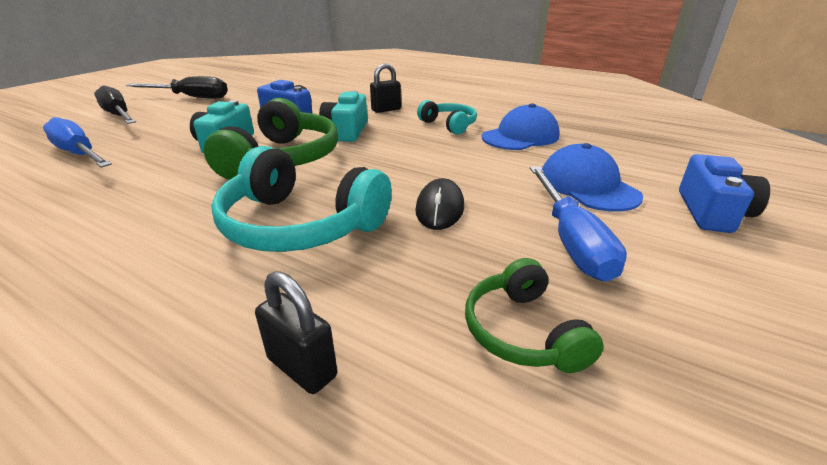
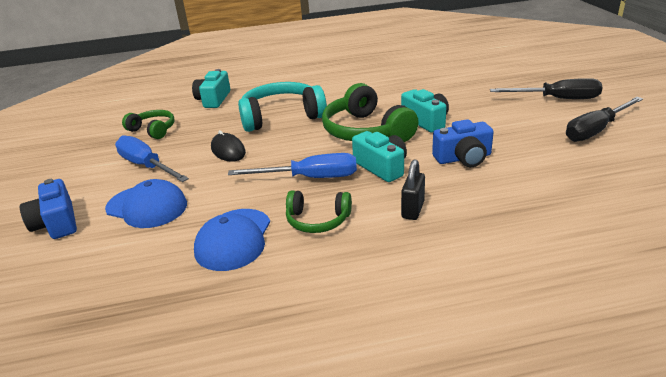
camera: 140 degrees right, 0 degrees up
blue screwdriver [43,117,112,168] -> blue screwdriver moved to [228,153,357,178]
black padlock [255,271,337,394] -> turquoise camera [192,69,230,108]
turquoise headphones [417,100,477,135] -> green headphones [286,190,352,233]

